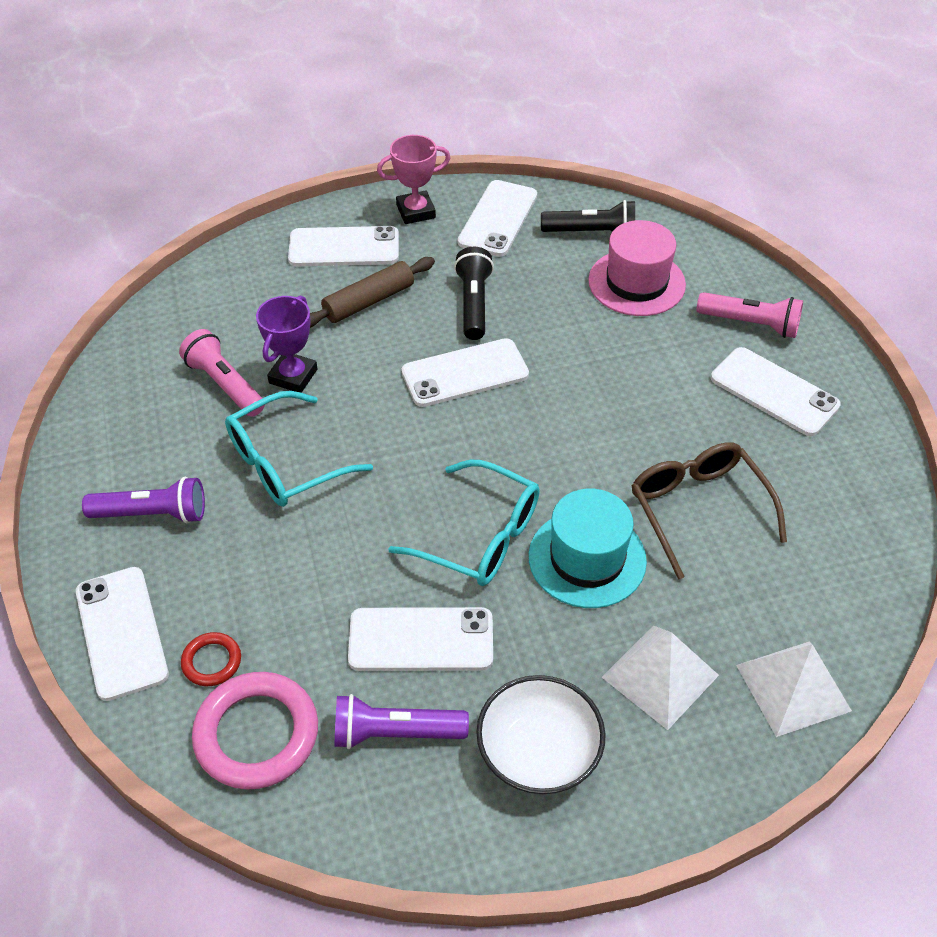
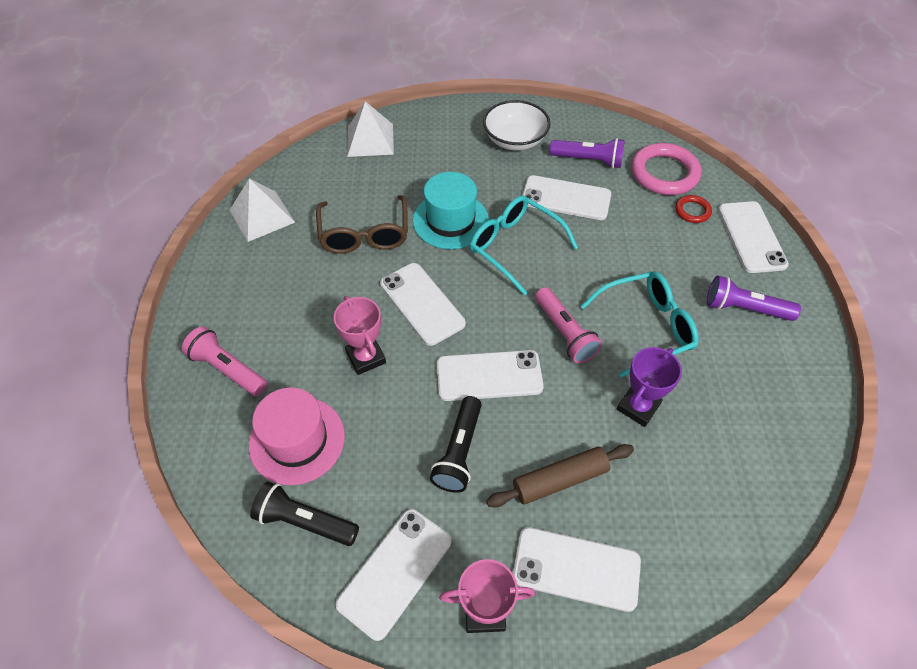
camera: 165 degrees left, 5 degrees up
pink flashlight [179,329,265,417] -> pink flashlight moved to [535,287,602,363]
white pyramid [602,625,719,730] -> white pyramid moved to [230,179,295,242]
white phone [711,347,841,436] -> white phone moved to [380,263,466,346]
none -> pink trophy [334,296,386,375]

